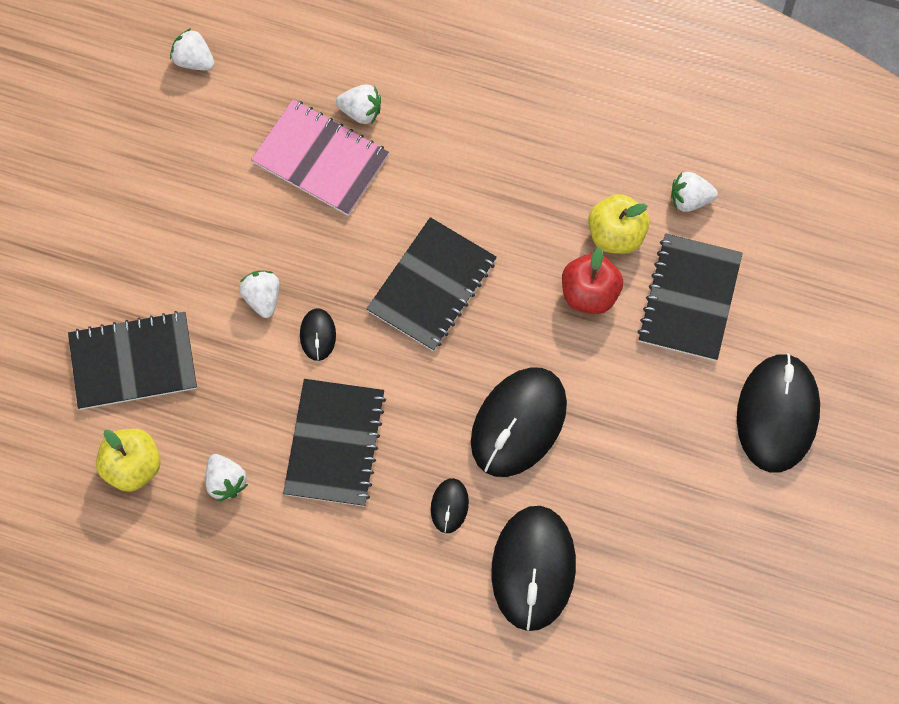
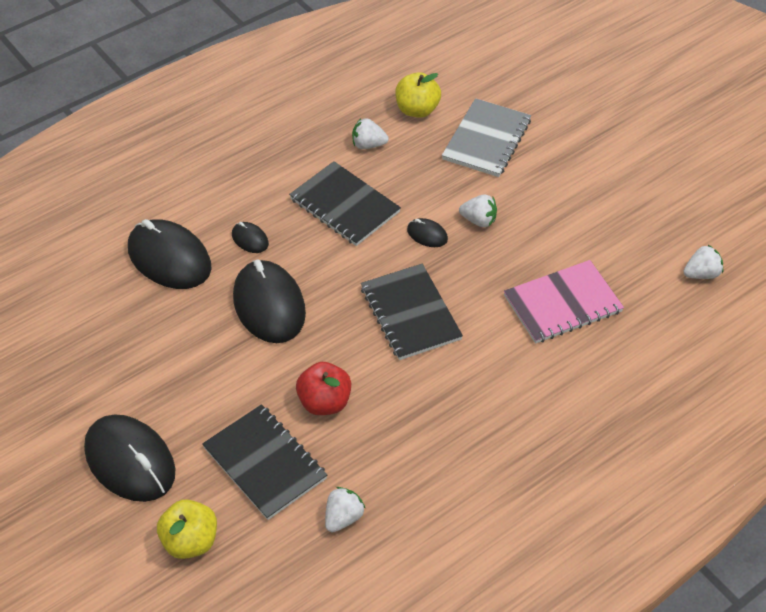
camera: 125 degrees right, 20 degrees down
black notebook [68,311,197,410] -> grey notebook [442,98,531,177]
white strawberry [336,84,381,124] -> none
yellow apple [588,194,650,254] -> yellow apple moved to [157,499,217,559]

